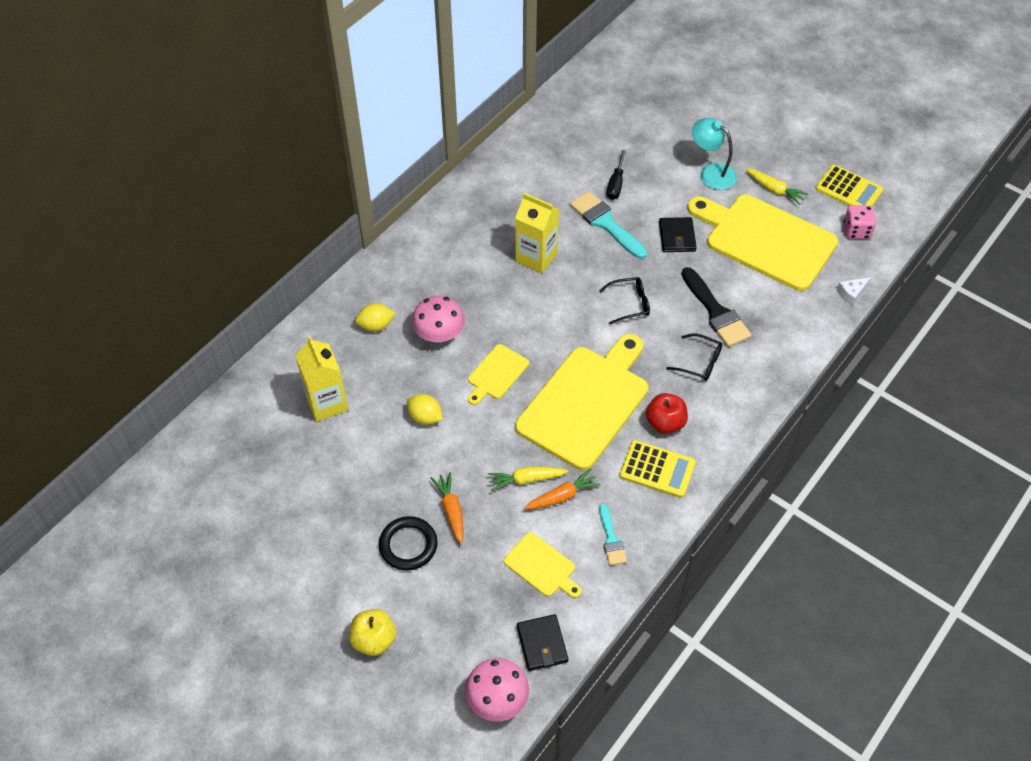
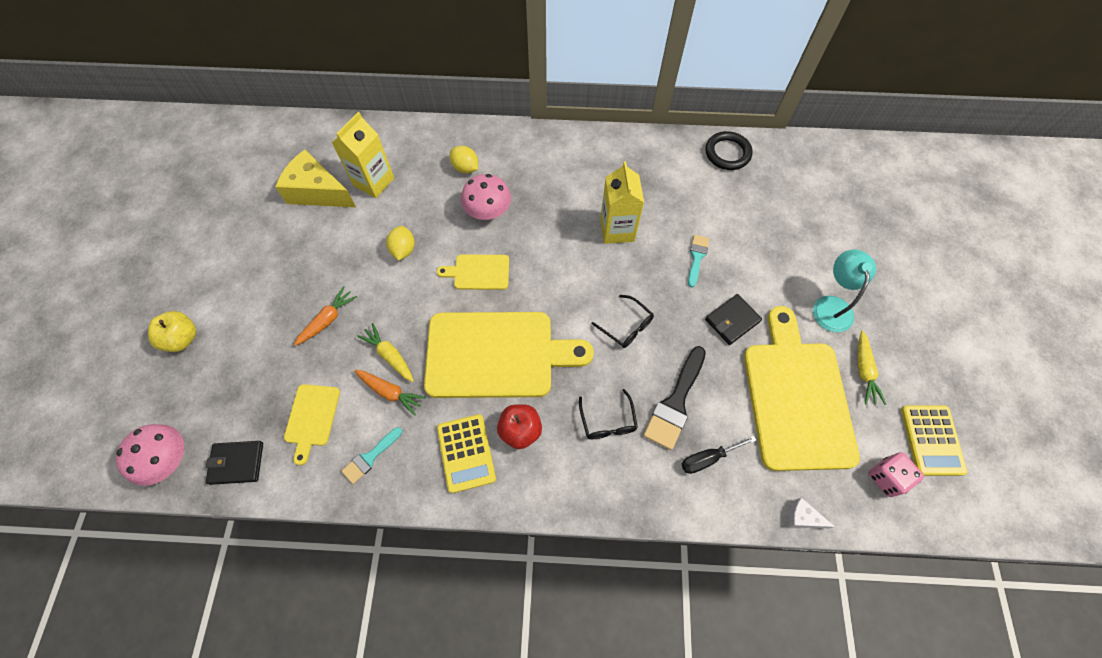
camera: 55 degrees right, 10 degrees up
black ring [379,516,438,570] -> black ring moved to [705,131,753,170]
black wallet [517,614,568,671] -> black wallet turned 45 degrees clockwise [206,441,263,485]
turquoise brush [570,191,647,259] -> turquoise brush [688,235,709,287], size x0.58
black screwdriver [607,150,626,200] -> black screwdriver moved to [682,436,757,474]
none -> yellow cheese [275,150,356,207]

